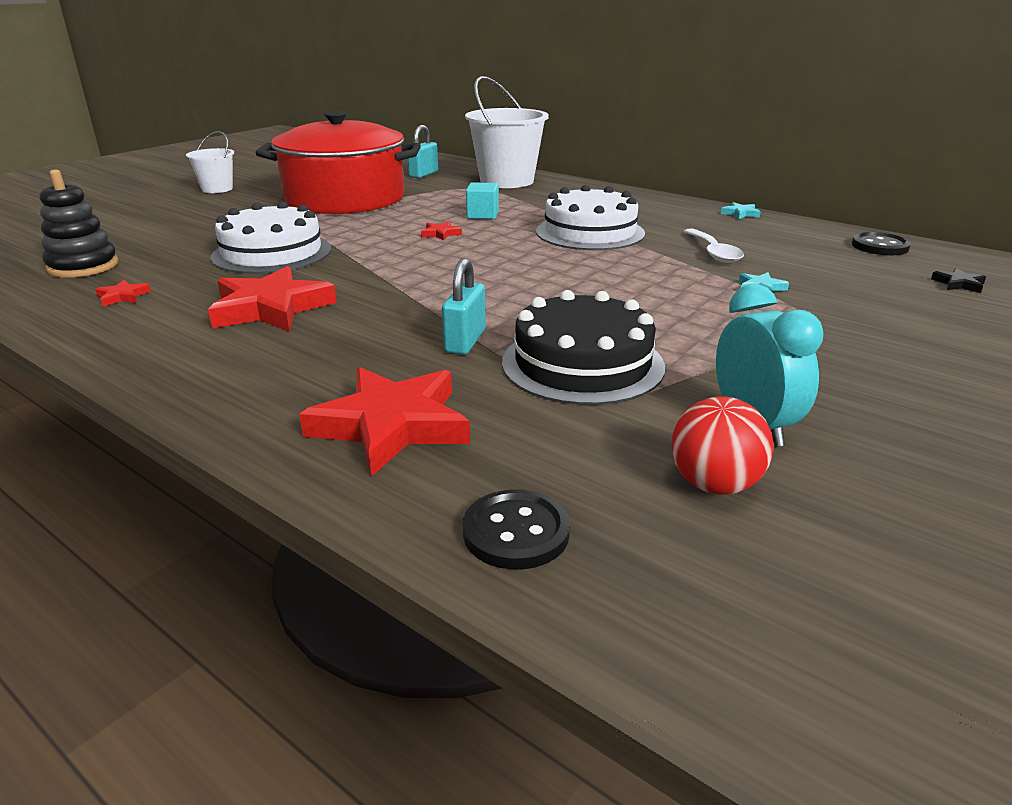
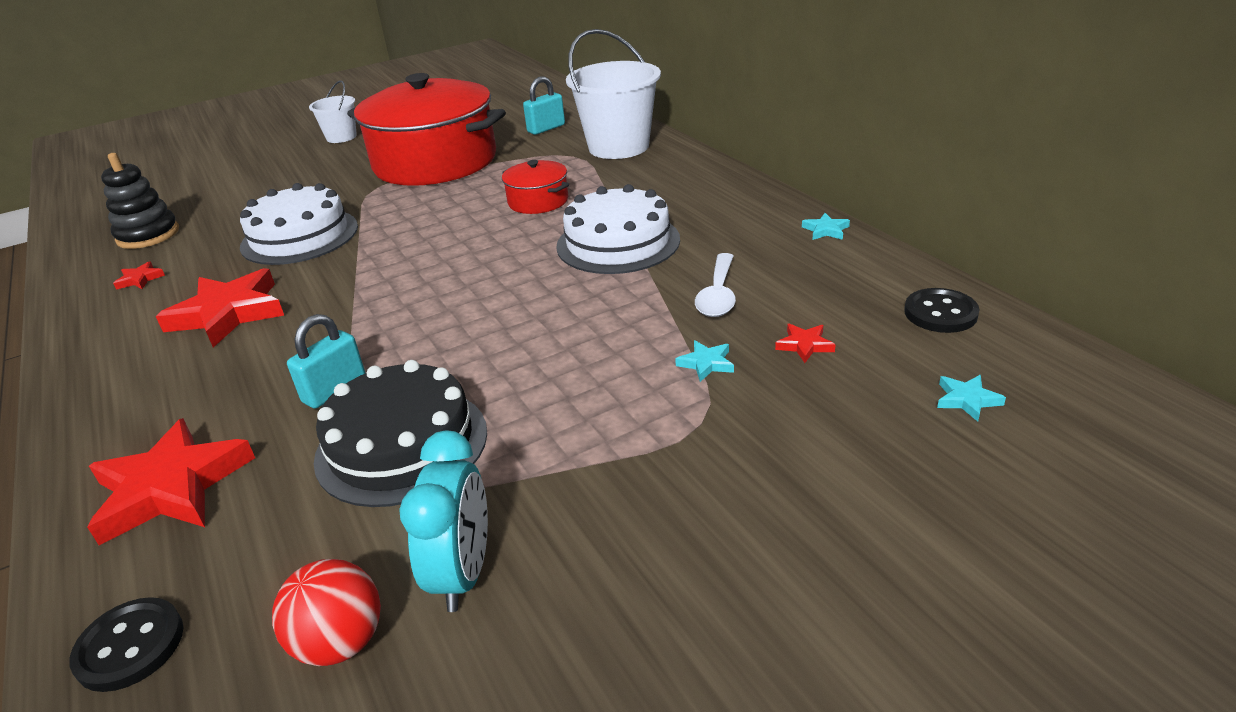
camera: 25 degrees right, 5 degrees up
red star [421,221,462,241] -> red star moved to [775,324,836,363]
turquoise cube [466,182,499,219] -> red pot [502,160,569,214]
black star [931,268,986,293] -> turquoise star [937,375,1006,422]

